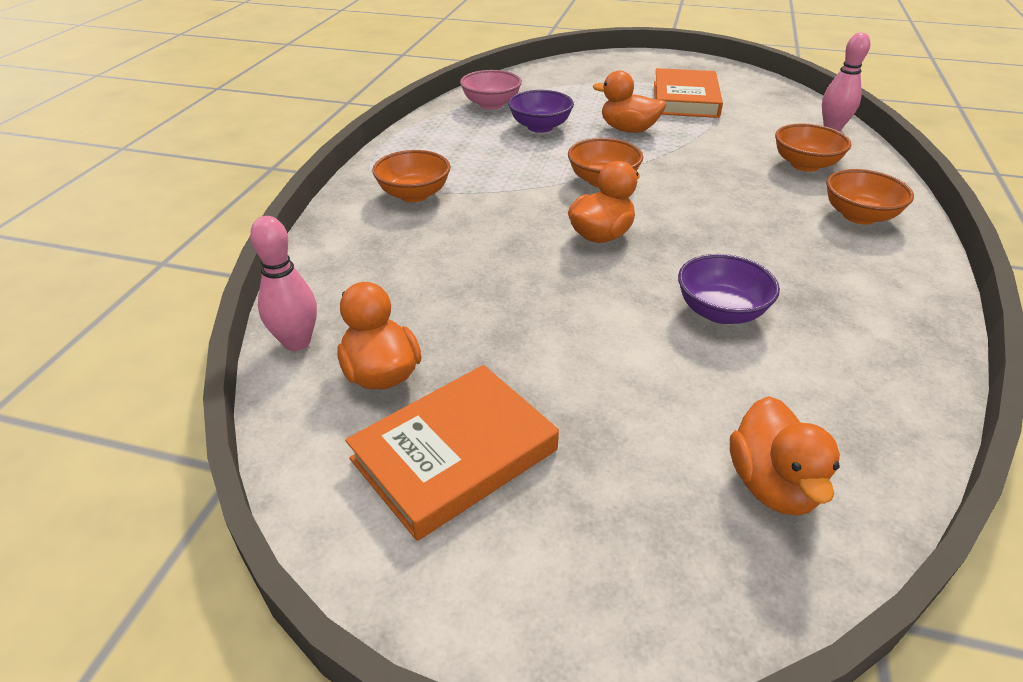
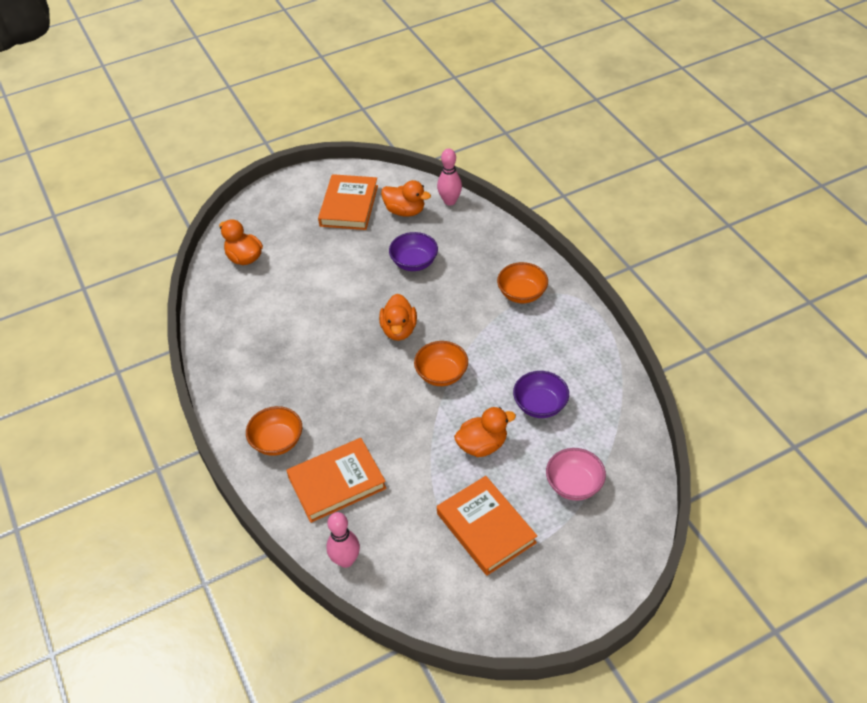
camera: 140 degrees right, 10 degrees up
pink bowl [460,70,522,110] -> pink bowl moved to [546,448,606,501]
purple bowl [678,254,780,324] -> purple bowl moved to [389,232,438,271]
orange bowl [775,123,851,172] -> orange book [286,438,386,523]

